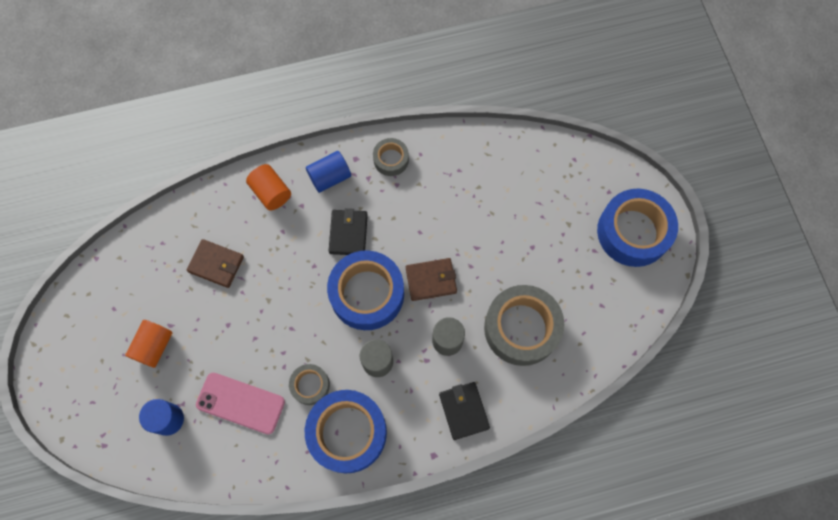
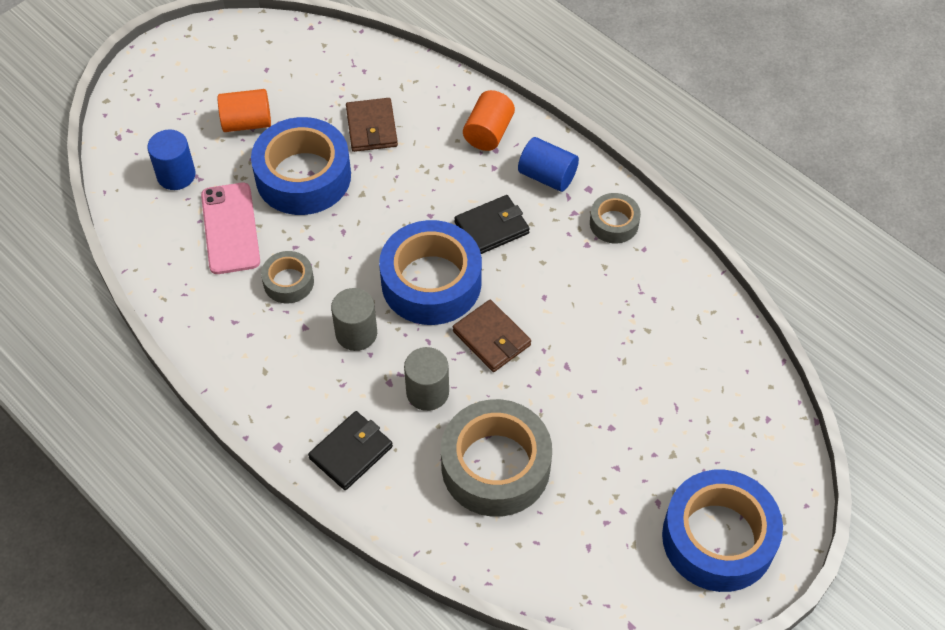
camera: 60 degrees right, 15 degrees down
blue tape [305,390,387,473] -> blue tape moved to [251,117,351,215]

